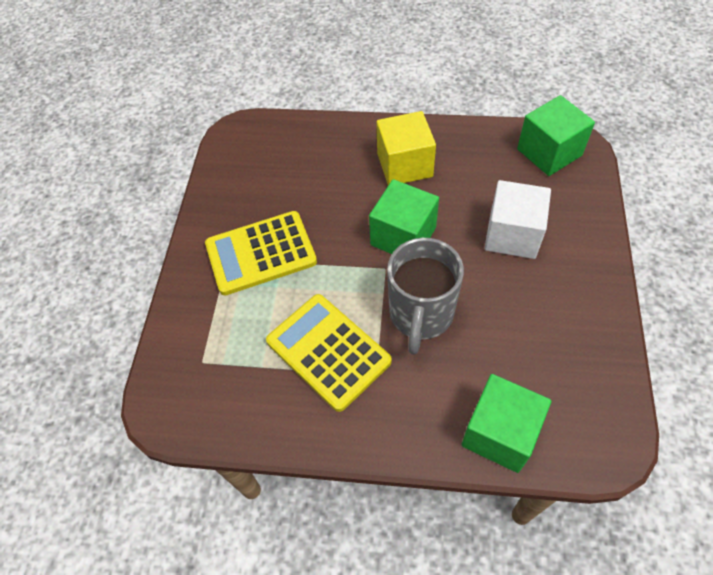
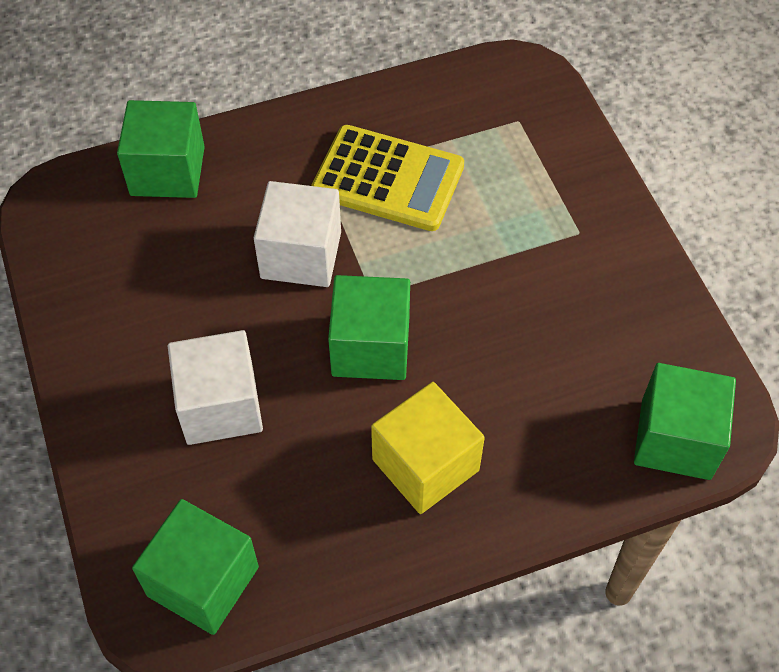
camera: 150 degrees right, 0 degrees up
yellow calculator [205,211,317,295] -> none
grey mug [387,238,464,355] -> white cube [254,181,341,287]
none -> green cube [634,363,736,480]

